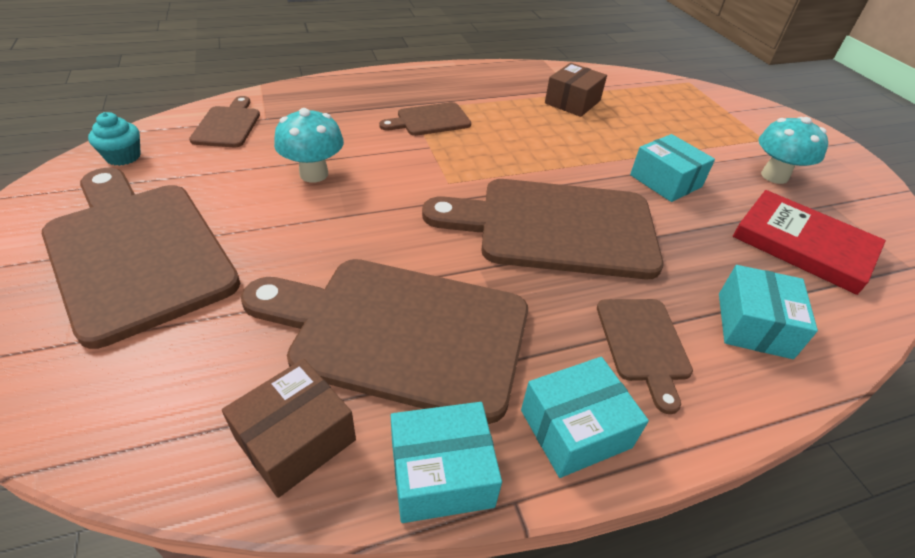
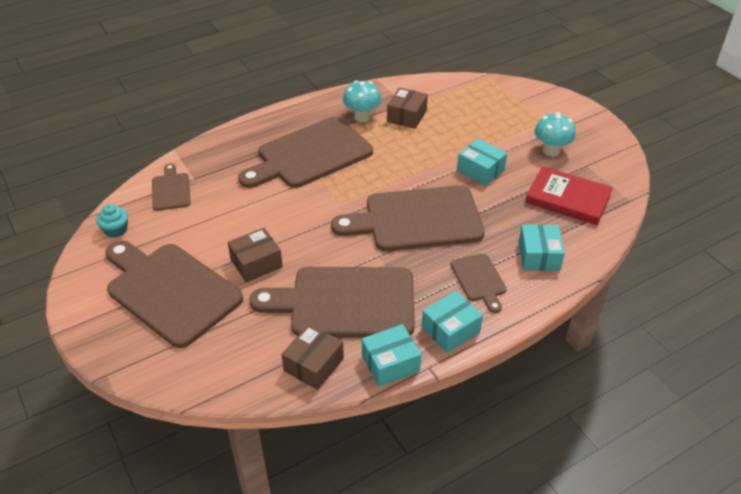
camera: 10 degrees left, 0 degrees up
turquoise mushroom [274,108,344,183] -> turquoise mushroom moved to [343,80,382,122]
brown cutting board [379,102,471,136] -> brown cutting board [238,117,373,188], size x2.09
none -> brown box [228,228,283,282]

